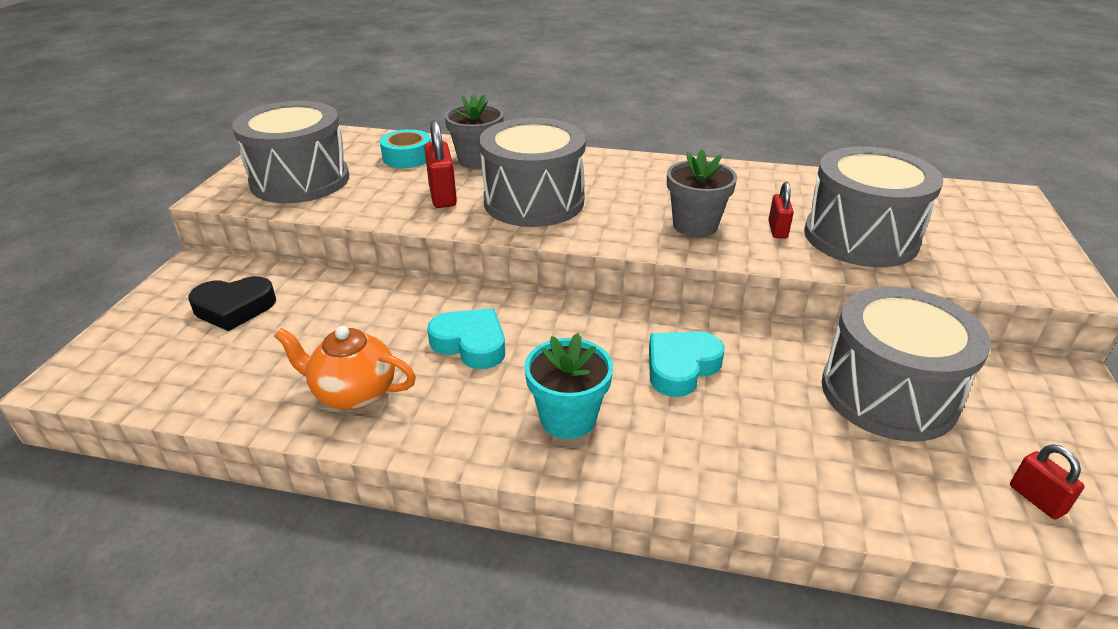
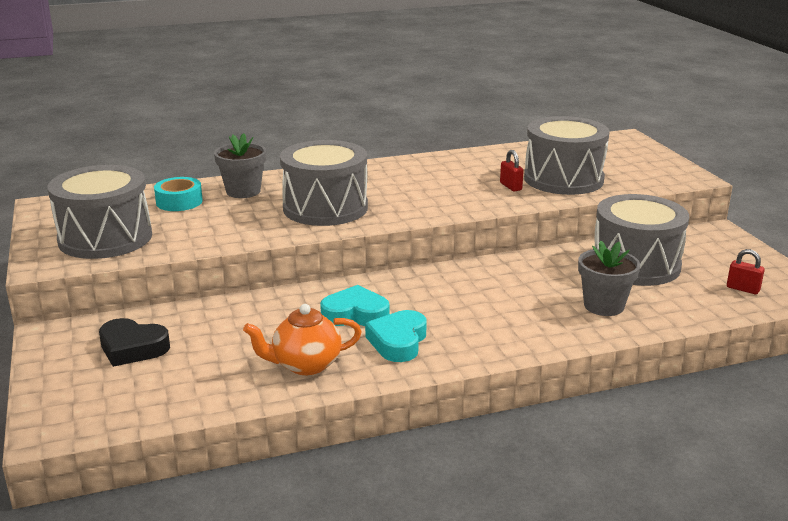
camera: 30 degrees left, 10 degrees down
black heart [188,276,276,331] -> black heart turned 60 degrees clockwise [99,318,170,367]
red padlock [424,120,457,208] -> none
turquoise flower pot [524,333,613,439] -> none
turquoise heart [649,331,724,397] -> turquoise heart moved to [365,310,427,362]
grey flower pot [667,149,737,237] -> grey flower pot moved to [578,241,640,316]

